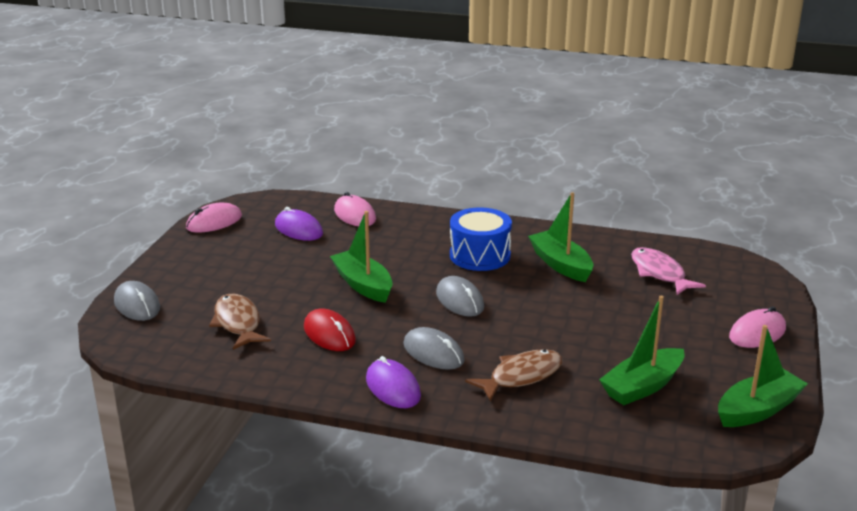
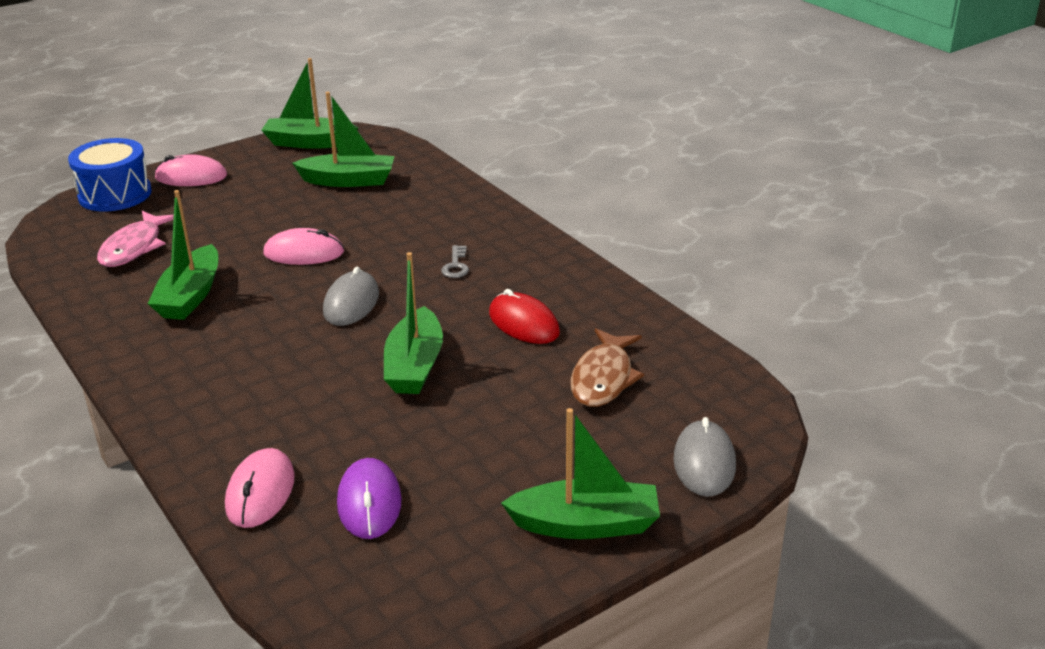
camera: 140 degrees left, 5 degrees up
pink mouse [186,202,242,233] -> pink mouse moved to [263,228,344,265]
red mouse [304,309,356,351] -> red mouse turned 45 degrees counterclockwise [489,289,560,344]
purple mouse [366,356,421,408] -> none
grey mouse [403,327,465,370] -> grey key [441,245,469,278]
blue drum [450,207,512,271] -> blue drum moved to [68,138,152,212]
brown fish [465,349,563,402] -> none
none -> green boat [501,408,660,539]

